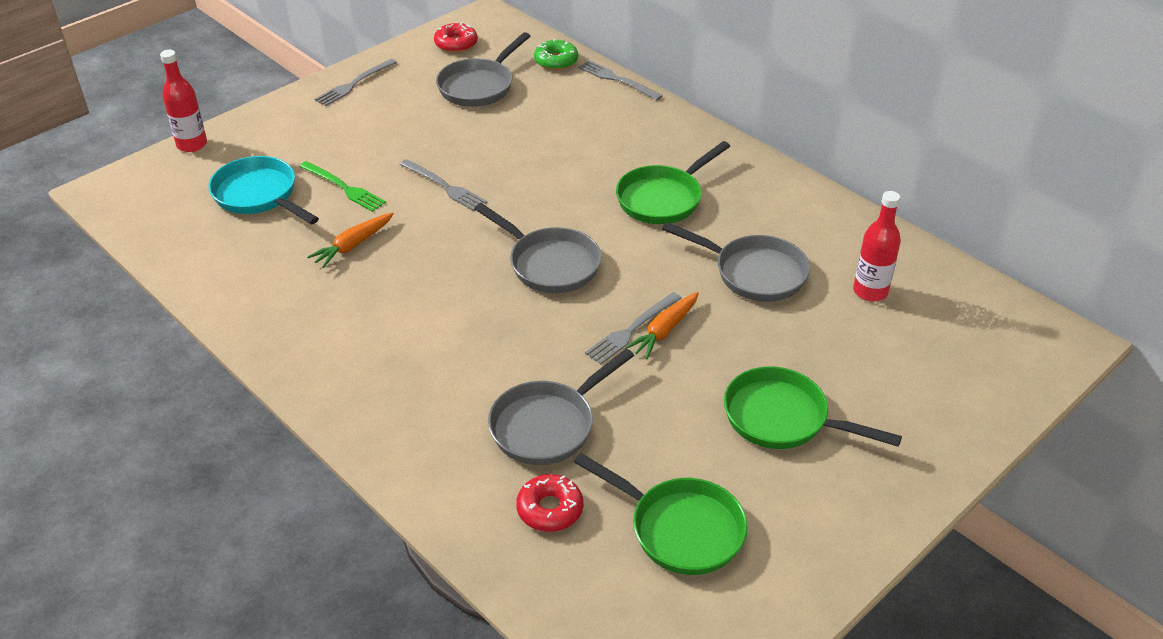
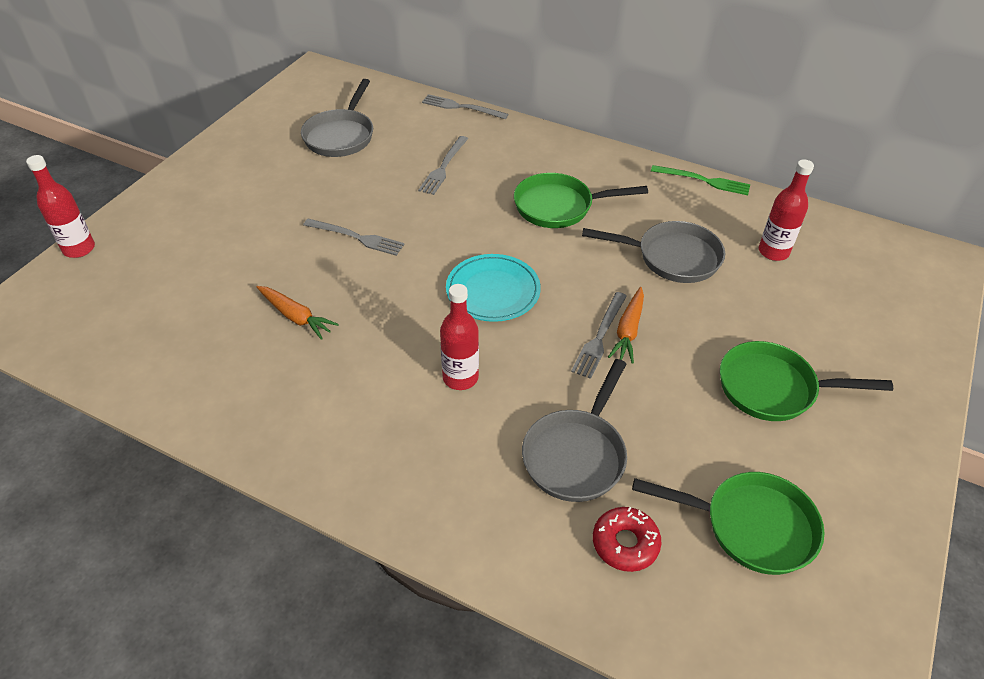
camera: 20 degrees left, 5 degrees up
turquoise pan [208,156,319,224] -> none
green fork [299,161,386,212] -> green fork moved to [651,165,750,195]
orange carrot [307,212,394,268] -> orange carrot turned 75 degrees counterclockwise [257,286,339,340]
grey fork [315,59,397,106] -> grey fork moved to [418,136,468,195]
red donut [434,22,478,53] -> none
grey pan [474,203,602,293] -> turquoise plate [446,254,541,322]
green donut [534,39,578,70] -> none
green pan [616,141,730,224] -> green pan turned 60 degrees clockwise [514,173,648,228]
none -> red bottle [440,284,479,390]

